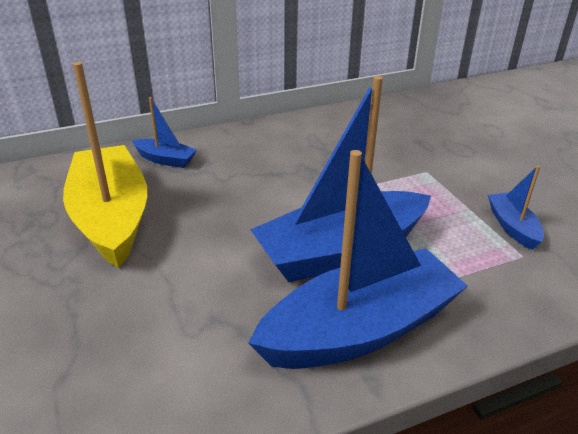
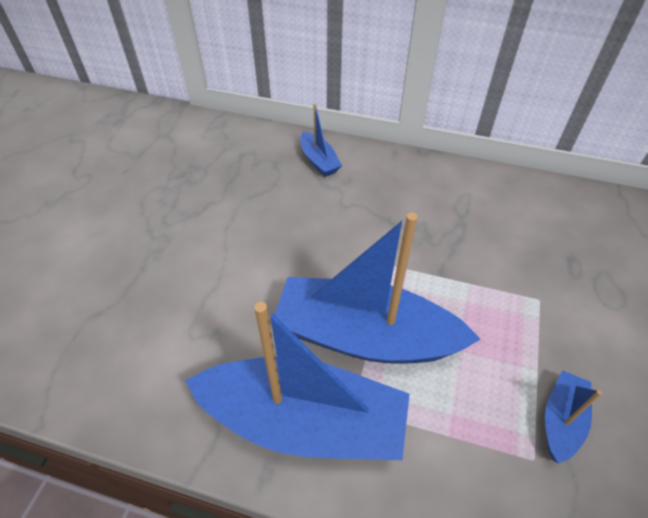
camera: 40 degrees right, 15 degrees up
yellow boat [63,62,147,268] -> none

